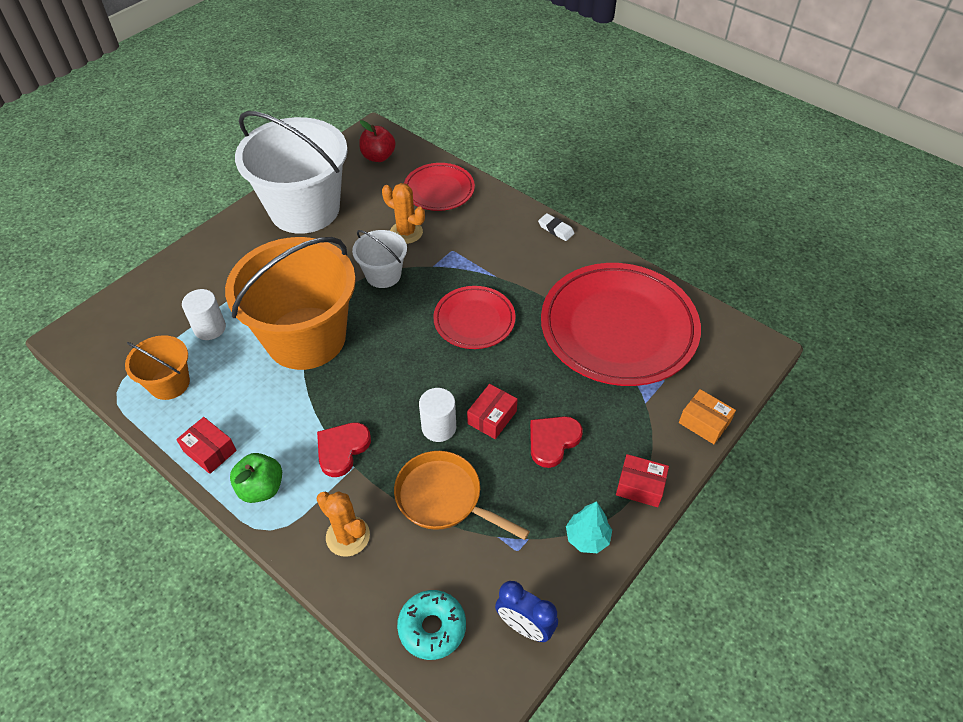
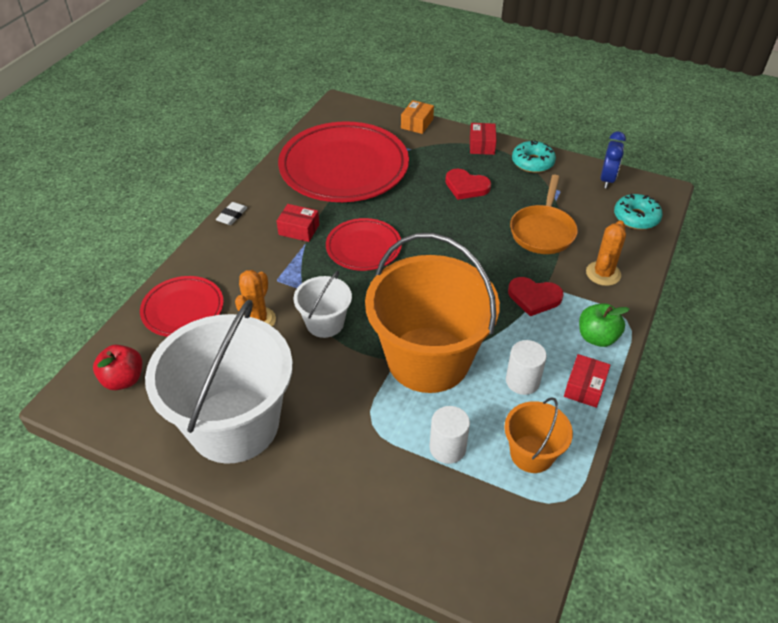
camera: 105 degrees left, 5 degrees down
white cylinder [419,388,456,442] -> white cylinder moved to [506,340,547,395]
red box [467,384,518,439] -> red box moved to [277,204,319,242]
turquoise tree [566,501,612,553] -> turquoise donut [512,141,556,173]

